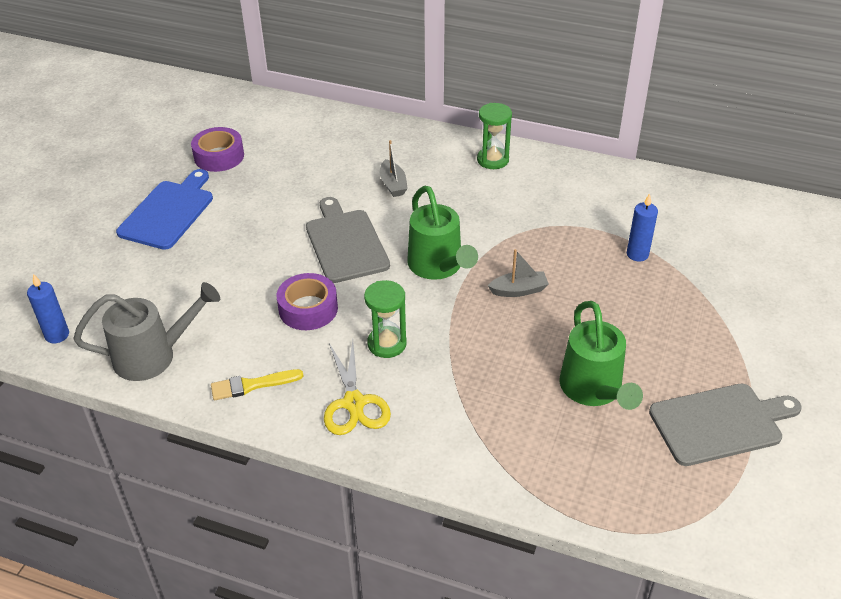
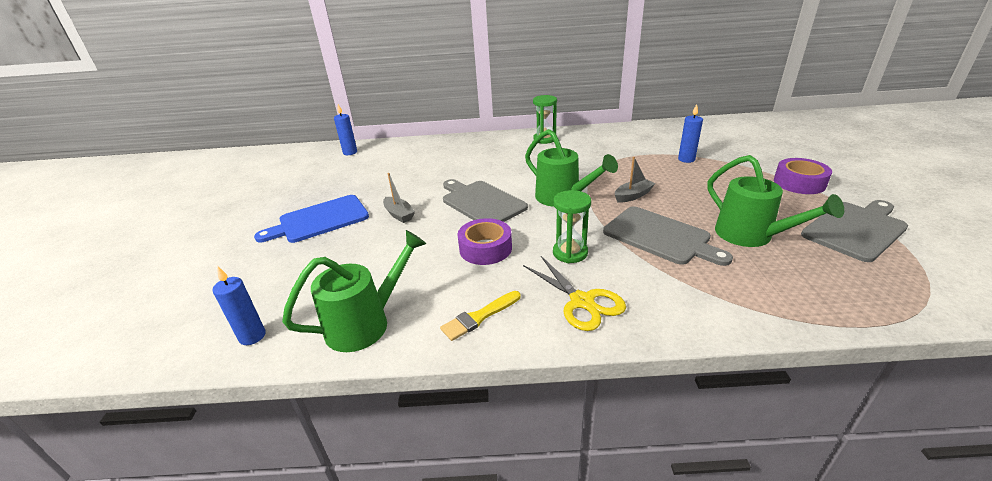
camera: 20 degrees left, 10 degrees down
grey watering can [73,282,220,381] -> green watering can [282,230,426,352]
blue cutting board [116,169,213,250] -> blue cutting board turned 120 degrees counterclockwise [254,195,369,243]
purple tape [191,127,244,172] -> purple tape moved to [774,158,832,194]
grey boat [380,140,408,197] -> grey boat moved to [383,173,415,223]
none -> blue candle [334,104,357,155]
none -> grey cutting board [603,206,733,266]

